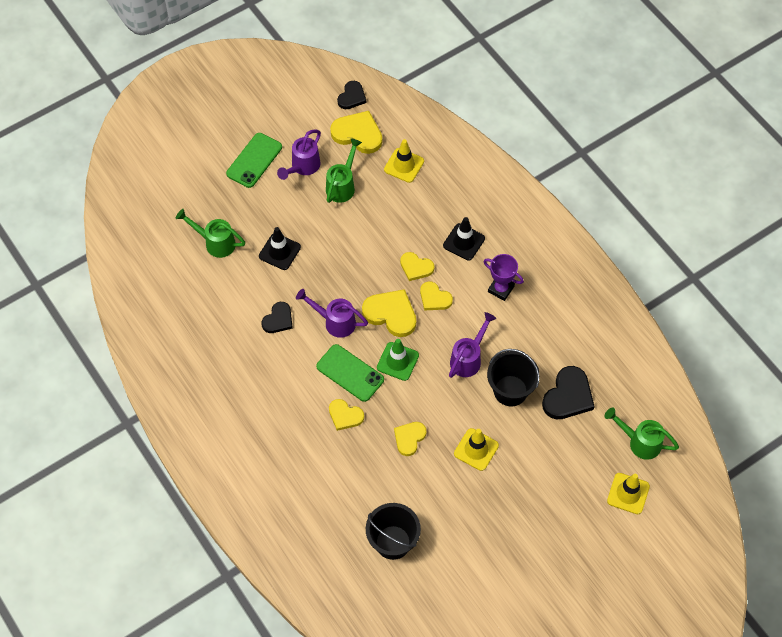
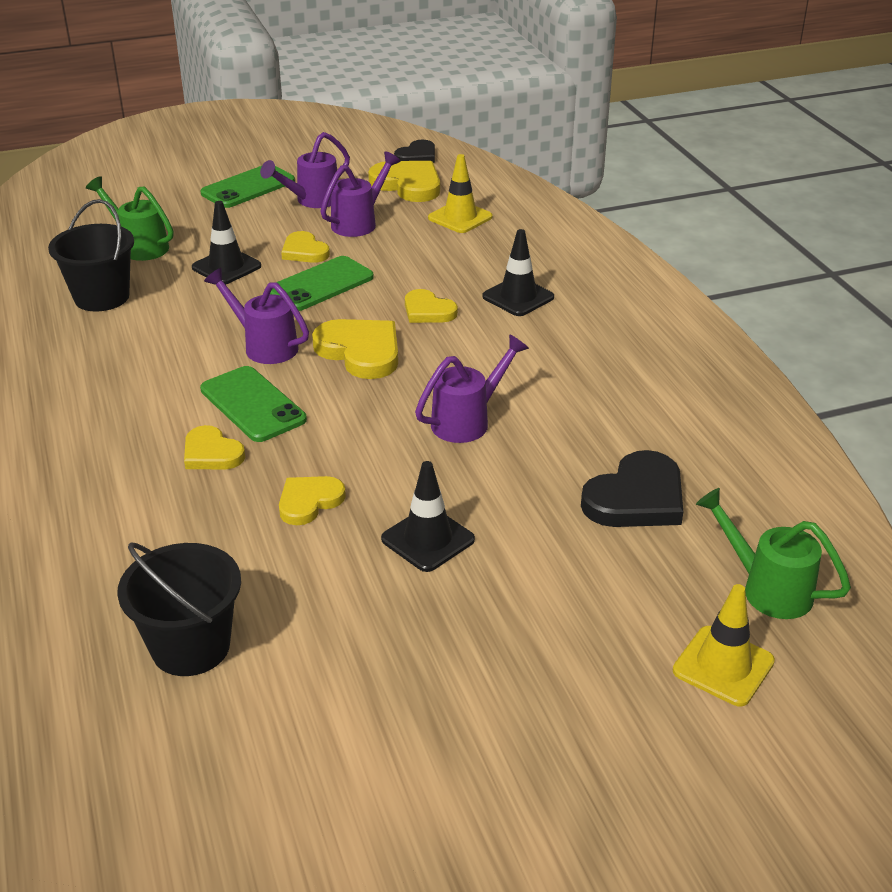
camera: 15 degrees right, 25 degrees down
black heart [262,302,293,333] -> none
green watering can [326,139,362,203] -> purple watering can [320,151,401,237]
green traffic cone [377,339,419,381] -> none
yellow heart [420,281,453,311] -> yellow heart moved to [281,231,330,263]
yellow traffic cone [454,428,499,471] -> black traffic cone [381,461,475,572]
purple trophy [483,254,524,301] -> none
black bucket [487,349,540,406] -> black bucket moved to [48,199,134,312]
none -> green phone [270,256,374,311]

